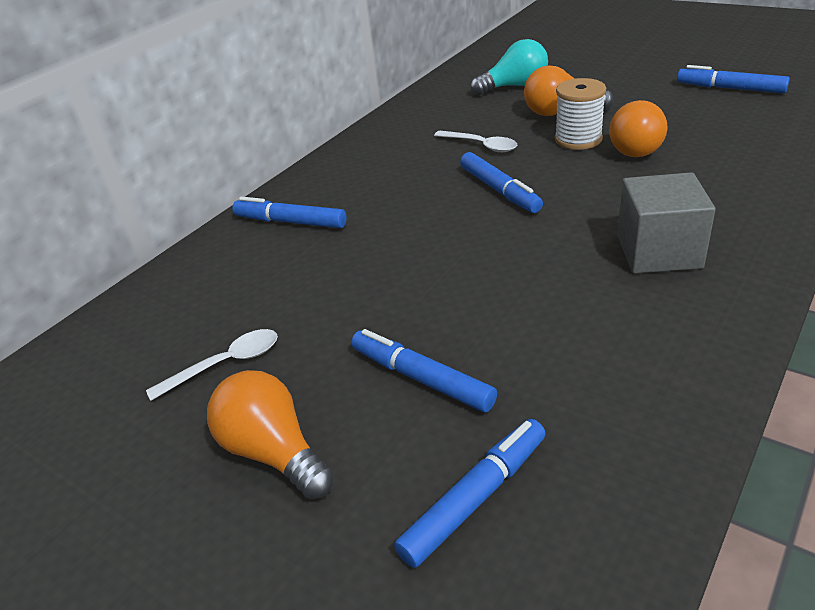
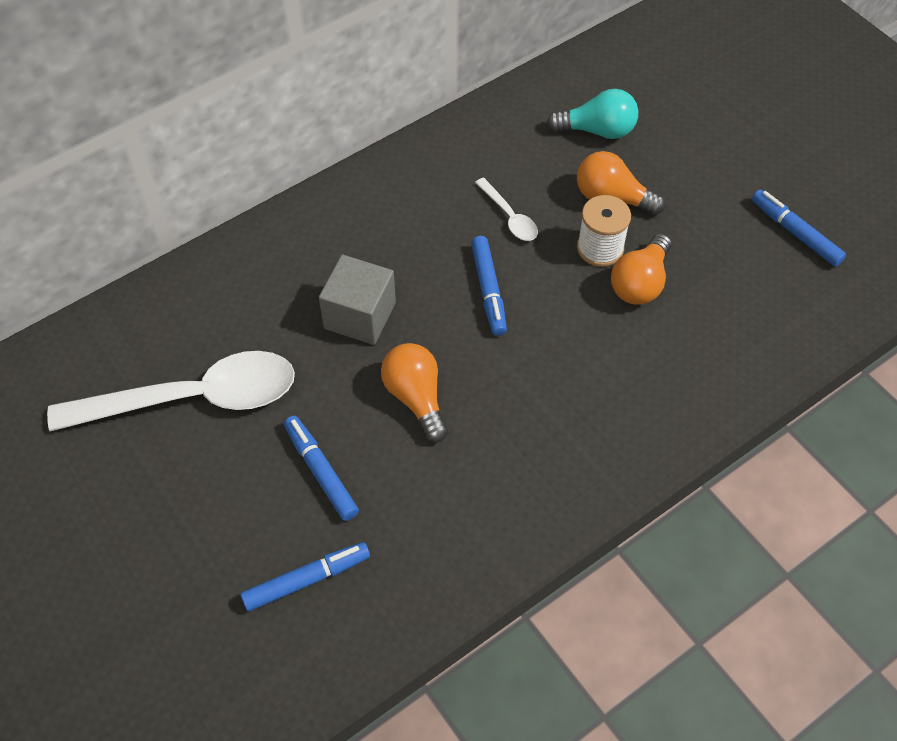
camera: 15 degrees right, 20 degrees up
white spoon [146,329,278,401] -> white spoon [47,351,295,431], size x2.32
orange light bulb [207,370,334,499] -> orange light bulb moved to [381,343,448,442]
blue marker [232,197,347,228] -> none
grey cube [617,172,716,274] -> grey cube moved to [319,255,396,345]

